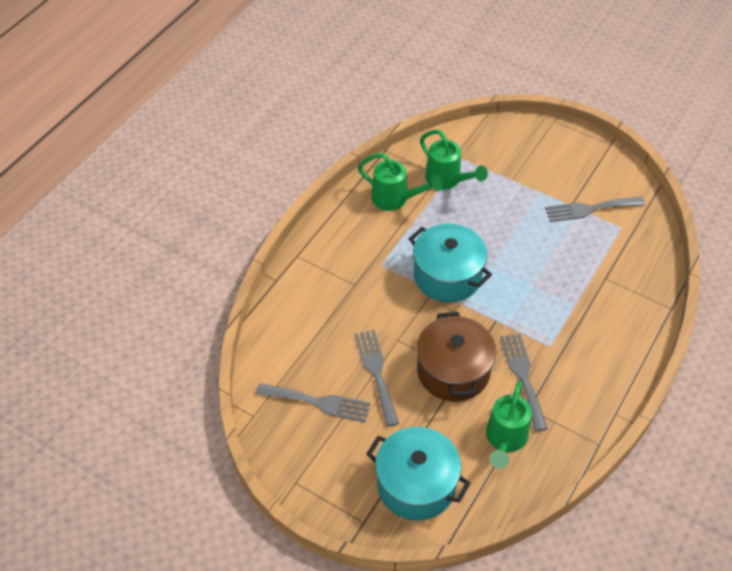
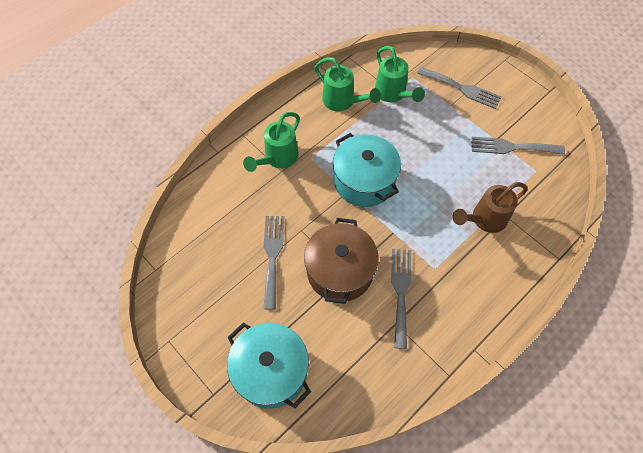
camera: 15 degrees right, 10 degrees up
grey fork [256,383,371,422] -> grey fork moved to [417,67,502,109]
green watering can [486,380,532,469] -> green watering can moved to [243,112,300,172]
none -> brown watering can [453,182,528,233]

